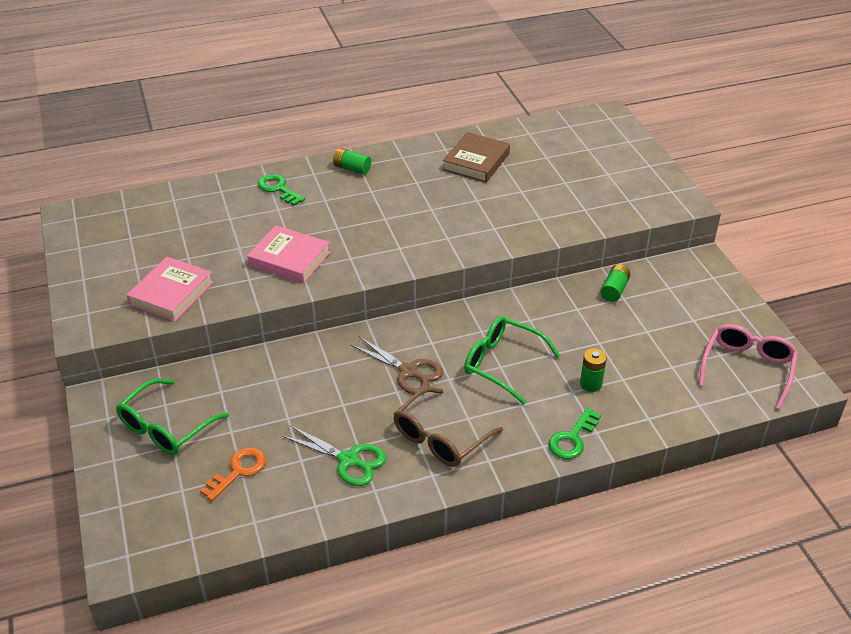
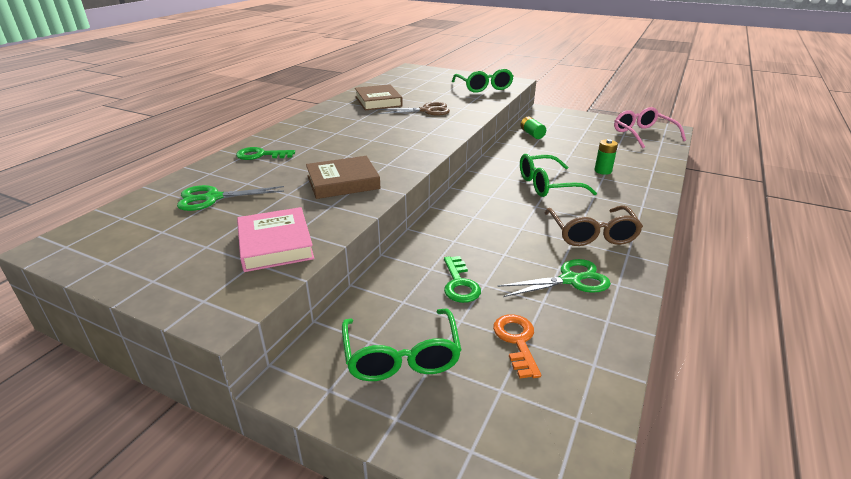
camera: 45 degrees left, 10 degrees down
pink book [247,225,330,283] -> brown book [306,156,381,199]
green battery [333,148,371,175] -> none
brown scissors [351,337,443,394] -> brown scissors moved to [378,102,450,115]
green key [549,408,601,459] -> green key moved to [444,256,481,303]
none -> green scissors [177,185,284,211]
none -> green glasses [452,69,514,93]

